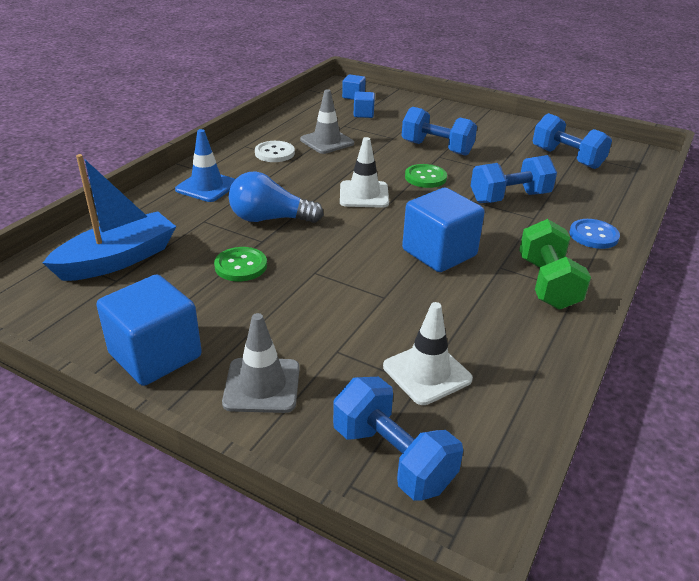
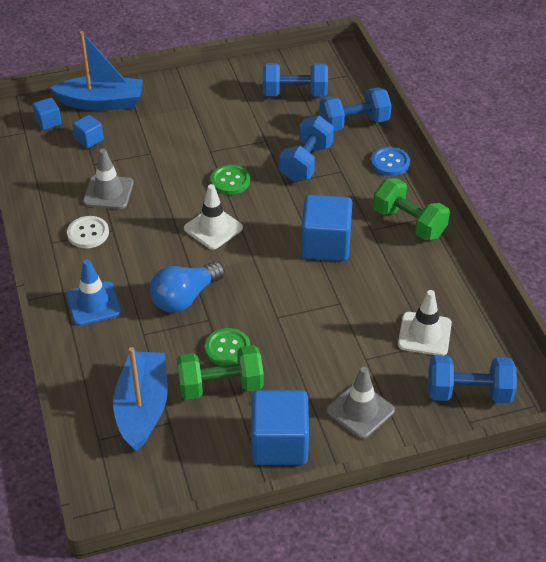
camera: 45 degrees left, 10 degrees up
blue dumbbell [402,107,477,156] -> blue dumbbell moved to [319,87,392,131]
none -> blue boat [50,31,143,111]
none -> green dumbbell [177,345,264,400]

